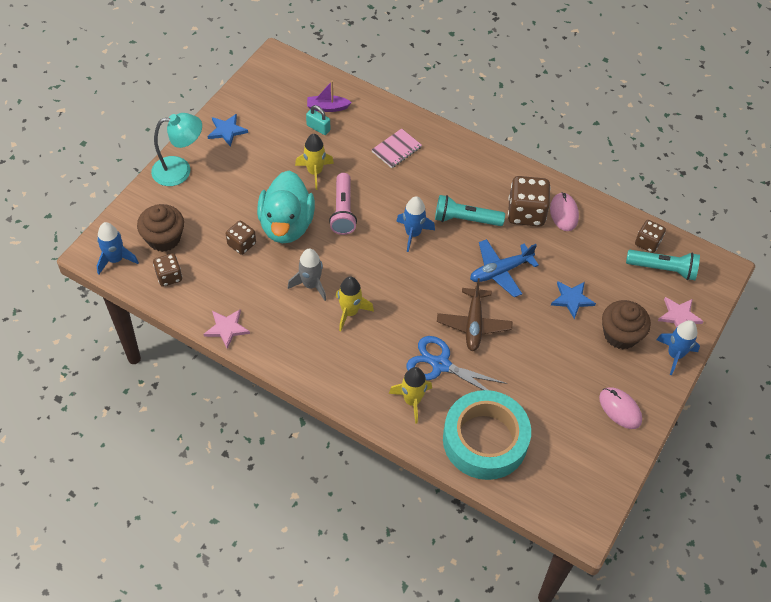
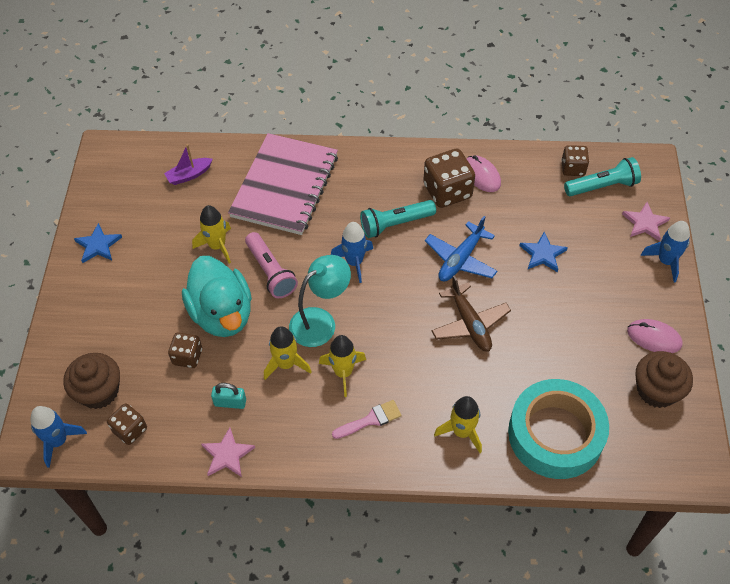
camera: 25 degrees left, 0 degrees up
turquoise lamp [151,113,202,186] -> turquoise lamp moved to [289,255,351,347]
grey rocket [288,248,326,301] -> yellow rocket [264,326,312,380]
turquoise padlock [306,105,330,135] -> turquoise padlock moved to [211,383,246,409]
pink notebook [372,128,422,168] -> pink notebook [228,133,338,235], size x2.32
blue scissors [407,336,507,390] -> none
brown cupcake [602,300,651,349] -> brown cupcake moved to [635,351,693,408]
none -> pink brush [332,400,402,439]

